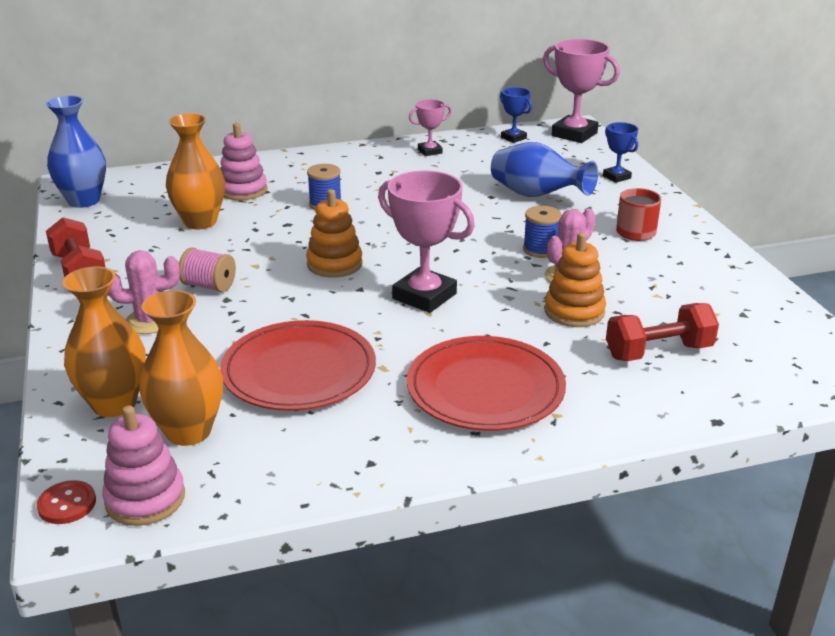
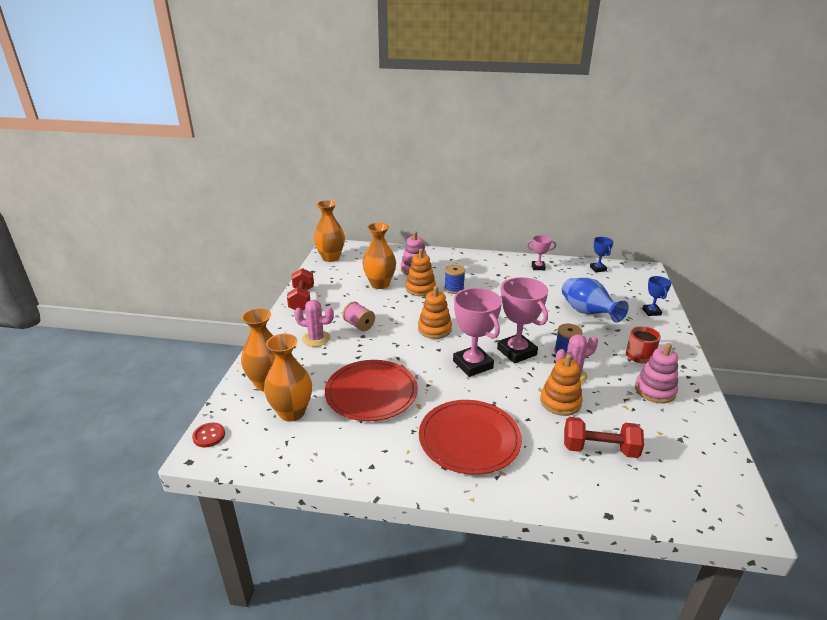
camera: 25 degrees right, 0 degrees up
blue vase [46,95,106,208] -> orange vase [314,200,345,262]
pink stacking toy [102,406,185,526] -> pink stacking toy moved to [635,343,678,403]
pink trophy [543,39,620,143] -> pink trophy moved to [497,277,548,363]
none -> orange stacking toy [406,249,436,296]

